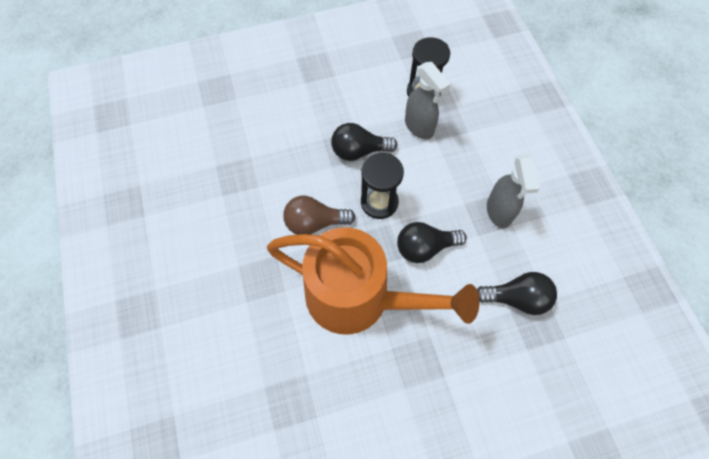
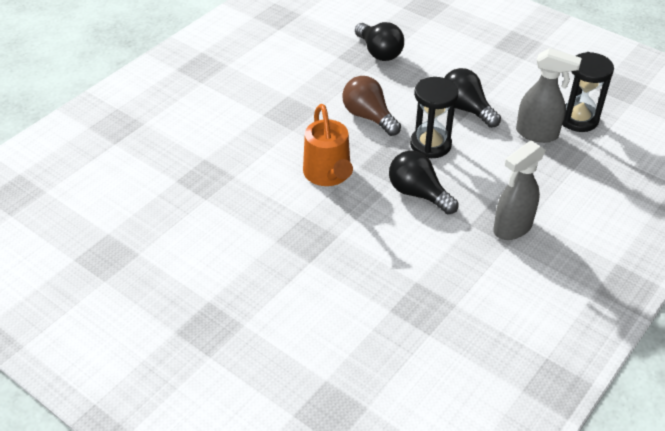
camera: 55 degrees right, 20 degrees down
orange watering can [267,227,480,334] -> orange watering can [303,104,353,186], size x0.56
grey spray bottle [405,62,451,140] -> grey spray bottle turned 90 degrees counterclockwise [516,48,582,143]
black light bulb [477,272,557,315] -> black light bulb moved to [355,22,404,61]

